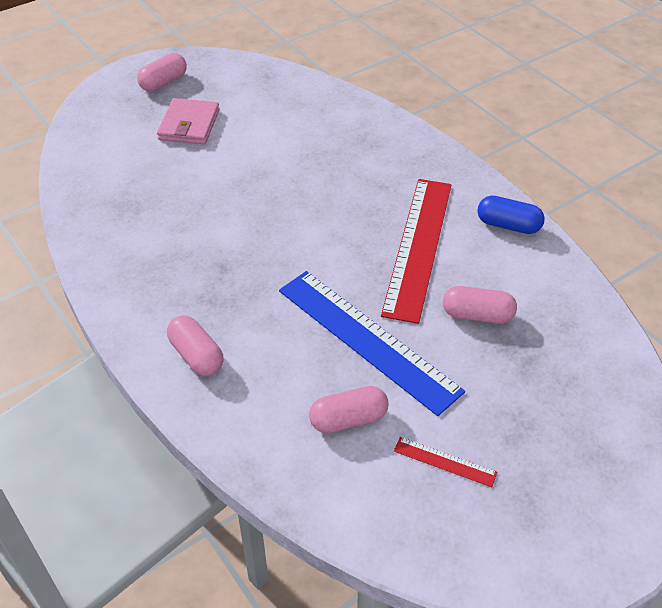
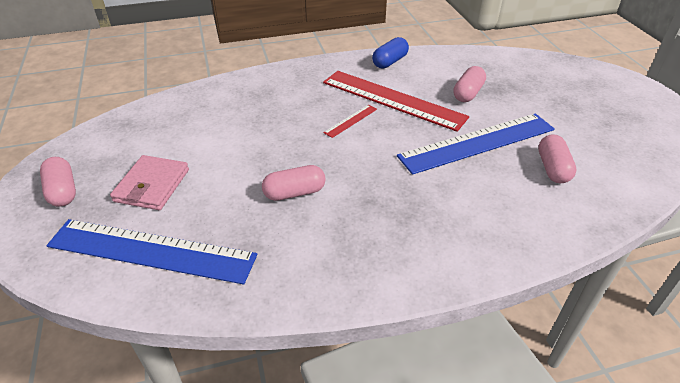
camera: 70 degrees left, 5 degrees down
pink wallet [157,98,220,145] -> pink wallet turned 75 degrees clockwise [110,155,189,210]
pink capsule [167,315,224,376] -> pink capsule moved to [262,165,326,201]
red ruler [394,437,497,487] -> red ruler moved to [323,104,377,138]
none -> blue ruler [47,219,257,284]

